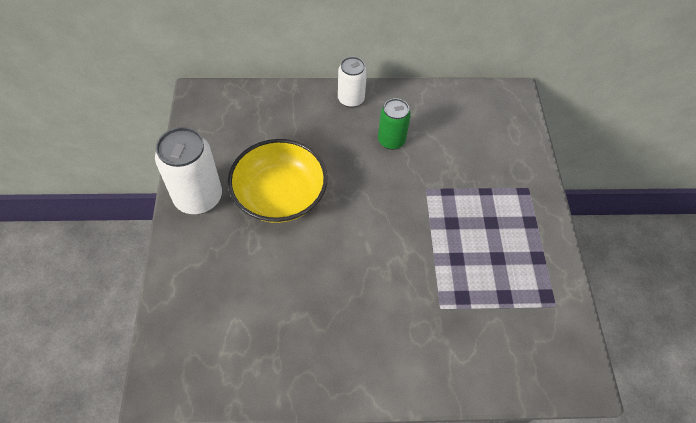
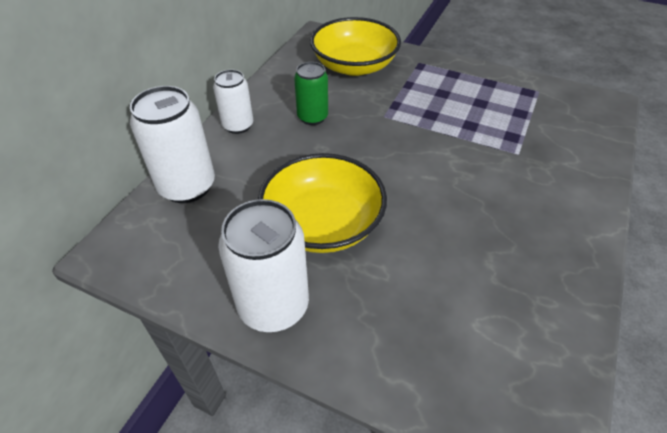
camera: 60 degrees left, 10 degrees down
none -> white can [130,86,215,203]
none -> yellow bowl [310,17,401,76]

